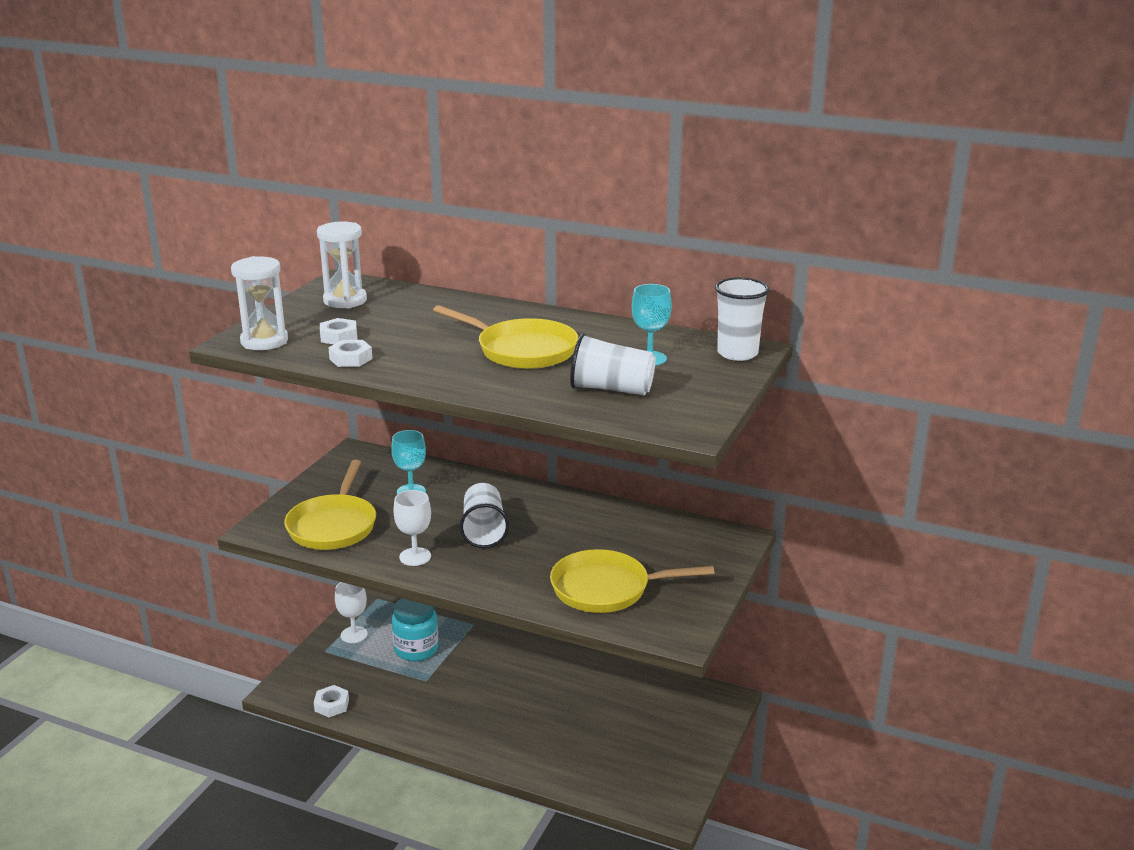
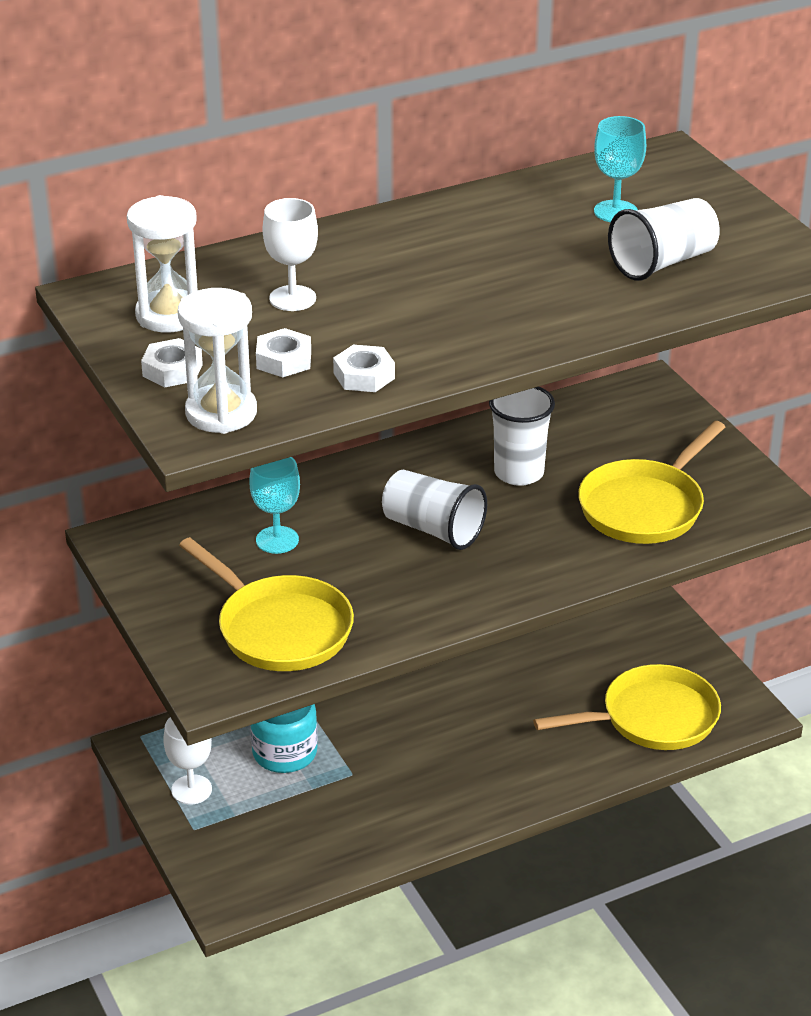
camera: 50 degrees left, 10 degrees up
white nut [314,685,349,717] -> white nut moved to [141,338,203,387]
white goblet [393,490,431,566] -> white goblet moved to [263,198,318,311]
yellow pan [433,305,578,369] -> yellow pan moved to [533,664,721,750]
white cup [715,277,769,361] -> white cup moved to [489,387,555,486]

